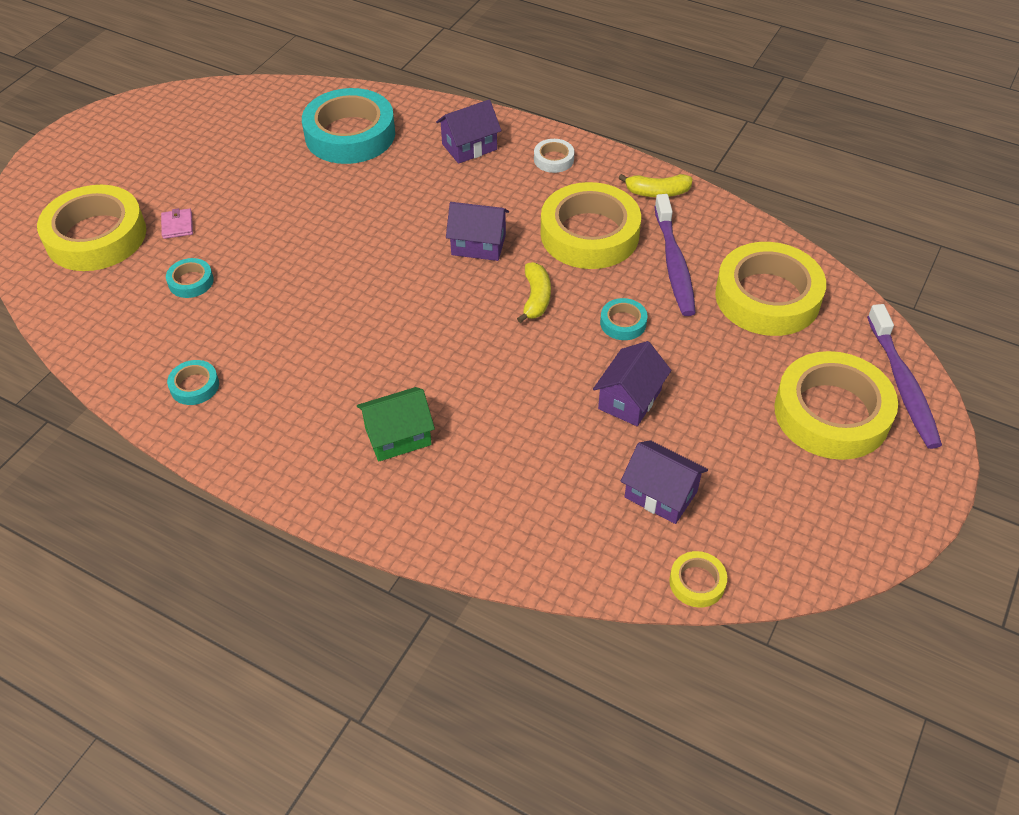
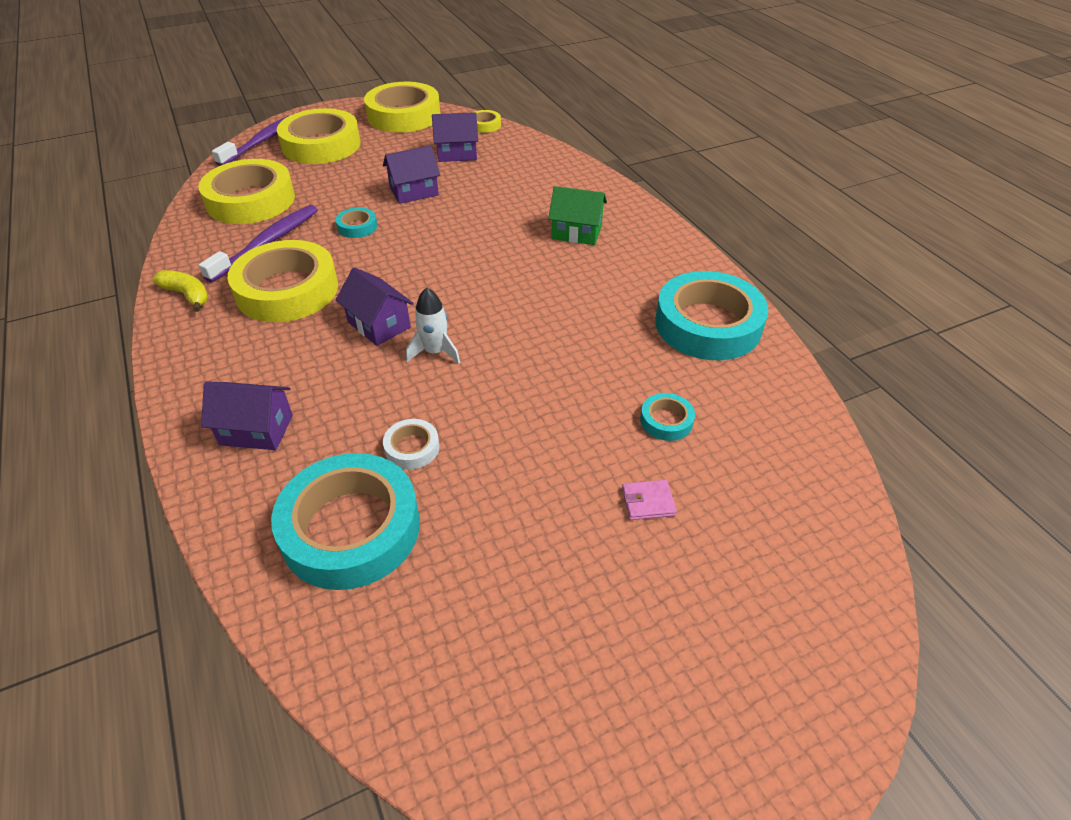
camera: 145 degrees left, 5 degrees down
yellow tape [37,185,146,271] -> yellow tape moved to [364,82,441,133]
pink wallet [161,208,193,239] -> pink wallet turned 60 degrees clockwise [622,480,677,520]
turquoise tape [167,360,219,405] -> turquoise tape [655,271,768,360], size x2.30
yellow banana [517,262,551,323] -> none
white tape [534,139,574,173] -> white tape moved to [383,419,440,469]
purple house [621,440,708,524] -> purple house turned 75 degrees counterclockwise [432,112,478,162]
none -> white rocket [406,287,460,364]

